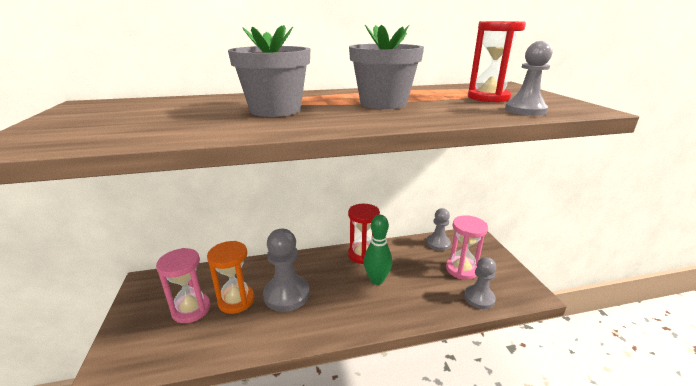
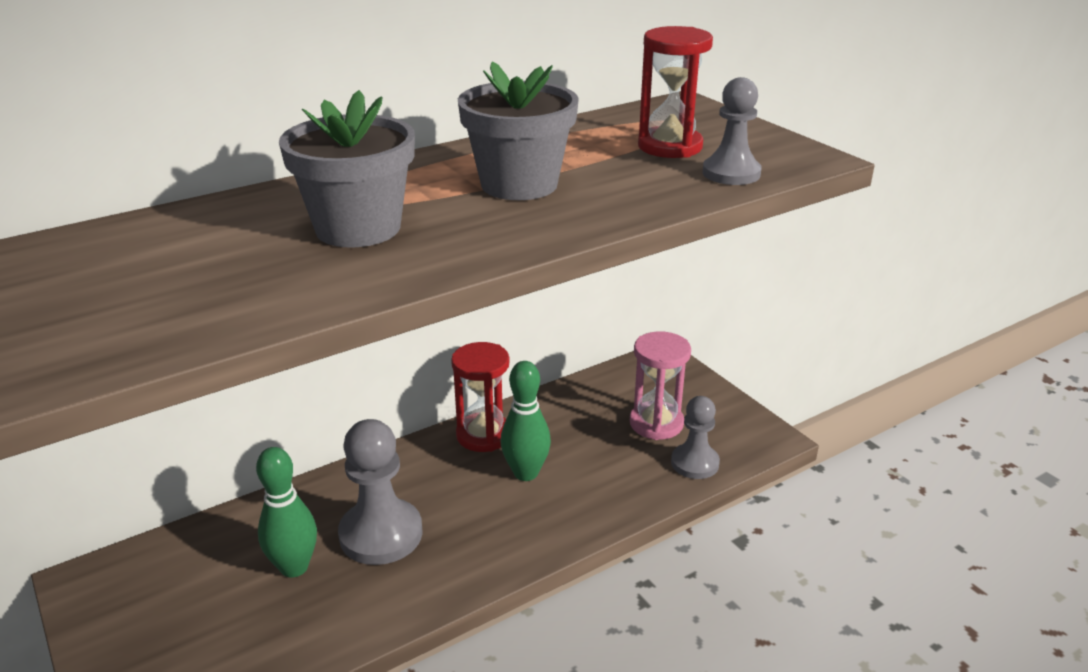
camera: 20 degrees left, 5 degrees up
pink hourglass [156,248,211,323] -> none
orange hourglass [207,241,254,314] -> green bowling pin [256,447,317,578]
grey pawn [426,208,451,251] -> none

